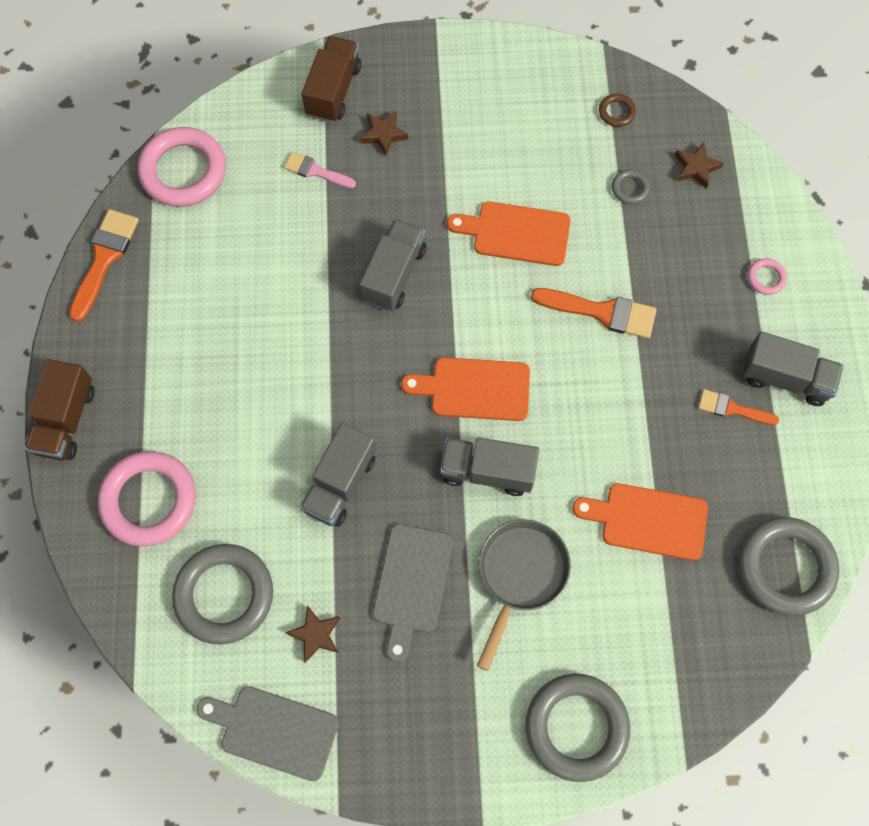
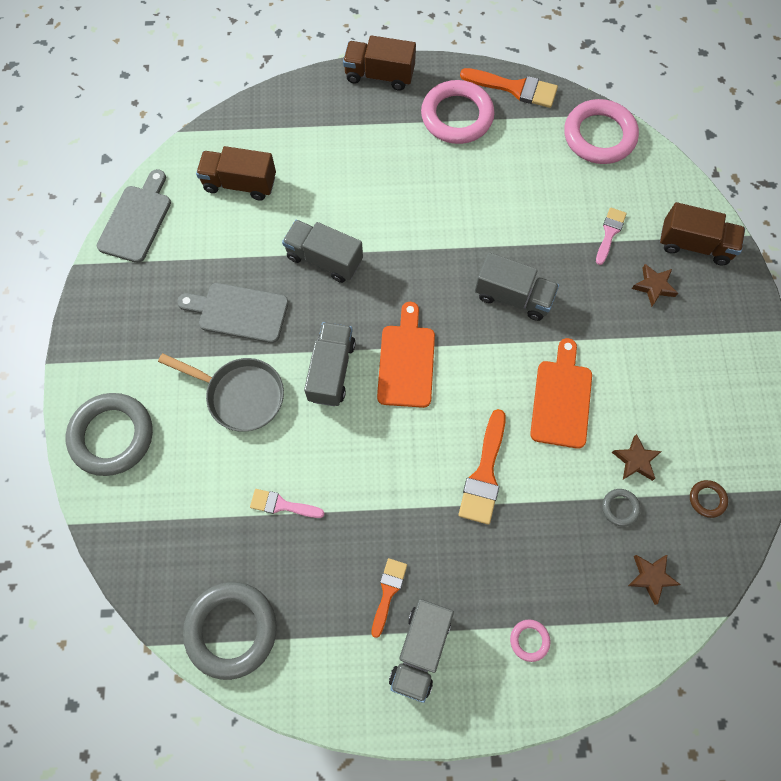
camera: 90 degrees right, 0 degrees up
pink ring [98,451,196,546] -> pink ring moved to [421,80,494,144]
grey ring [172,544,273,644] -> brown truck [196,146,276,201]
brown star [286,605,340,663] -> brown star moved to [612,434,662,481]
orange cutting board [572,483,708,561] -> pink brush [250,489,325,518]

